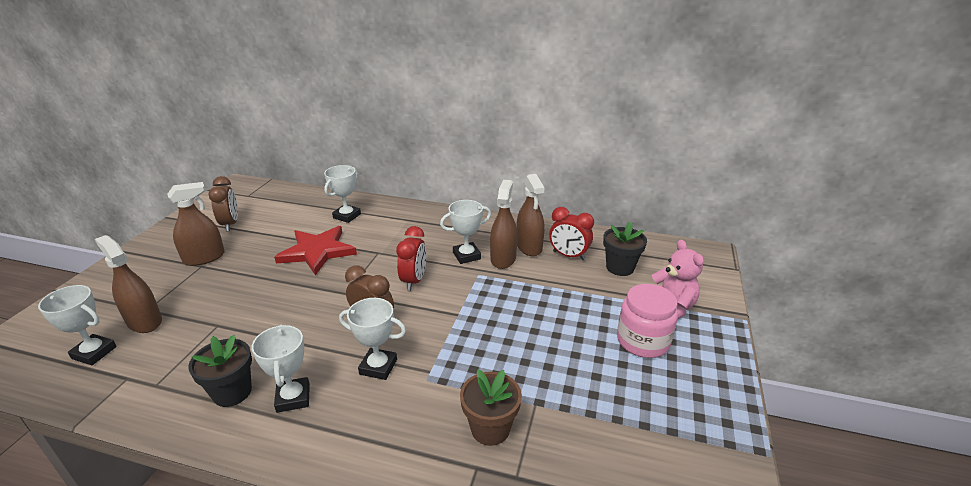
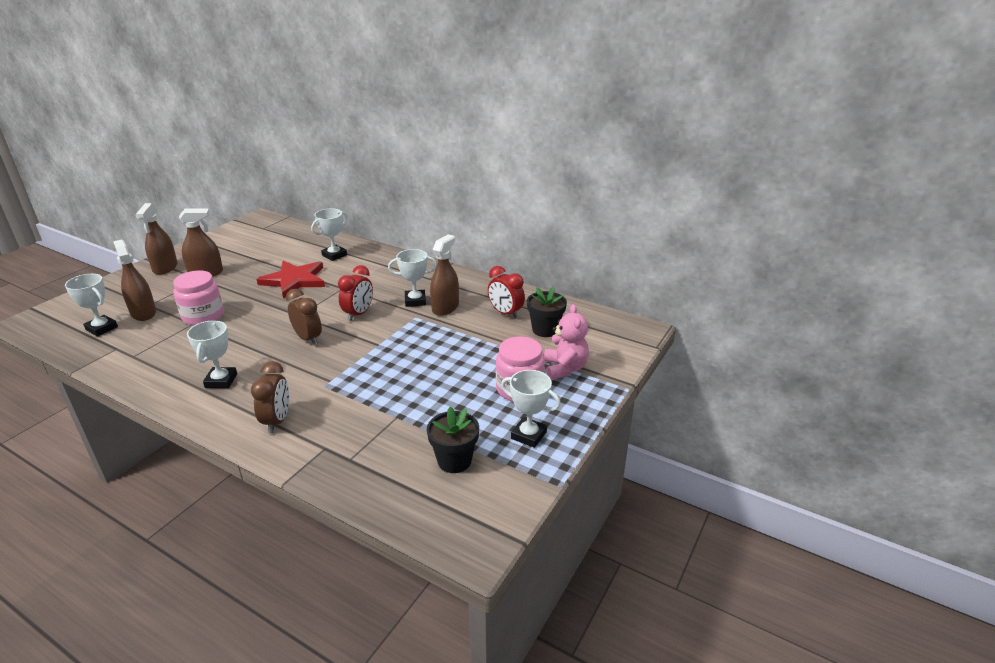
camera: 15 degrees right, 0 degrees up
black flower pot [188,335,252,407] -> black flower pot moved to [427,406,479,473]
brown clock [208,176,238,231] -> brown clock moved to [251,361,289,433]
white trophy [339,298,406,380] -> white trophy moved to [501,370,561,448]
brown flower pot [460,369,522,446] -> none
brown spray bottle [516,174,545,256] -> brown spray bottle moved to [136,203,177,275]
none -> pink jar [173,271,224,326]

